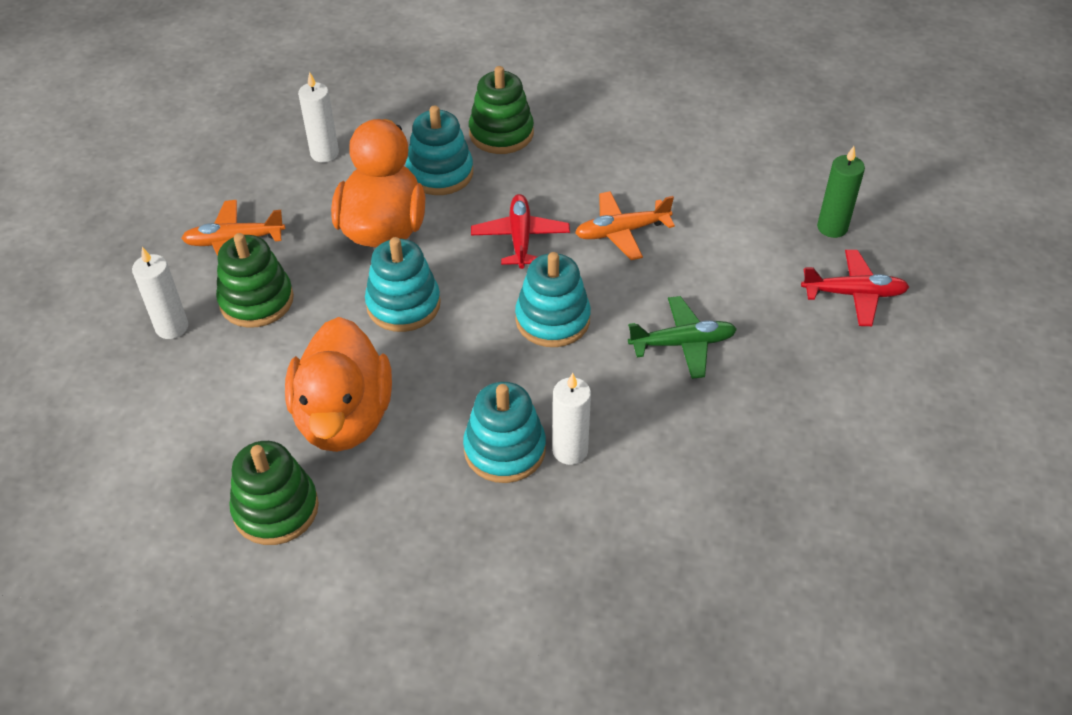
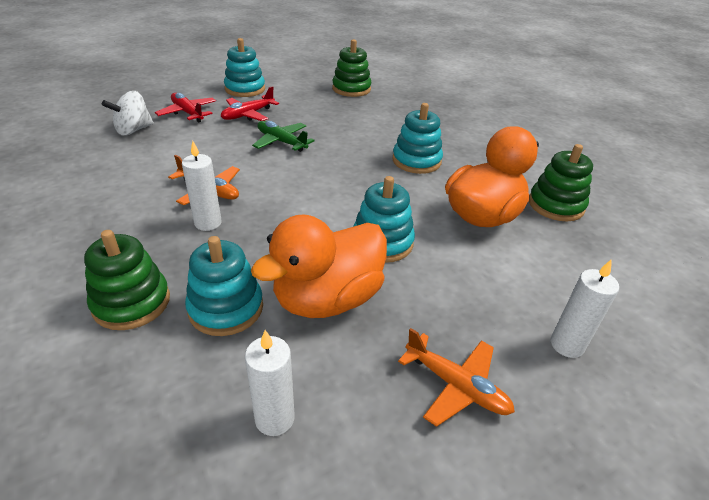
camera: 135 degrees left, 10 degrees down
green stacking toy [216,233,294,328] -> green stacking toy moved to [332,39,371,97]
red plane [471,194,570,269] -> red plane moved to [221,86,279,121]
turquoise stacking toy [515,252,591,347] -> turquoise stacking toy moved to [224,38,265,97]
white candle [552,373,591,465] -> white candle moved to [182,141,222,231]
green candle [817,146,865,238] -> white spinning top [102,91,154,136]

